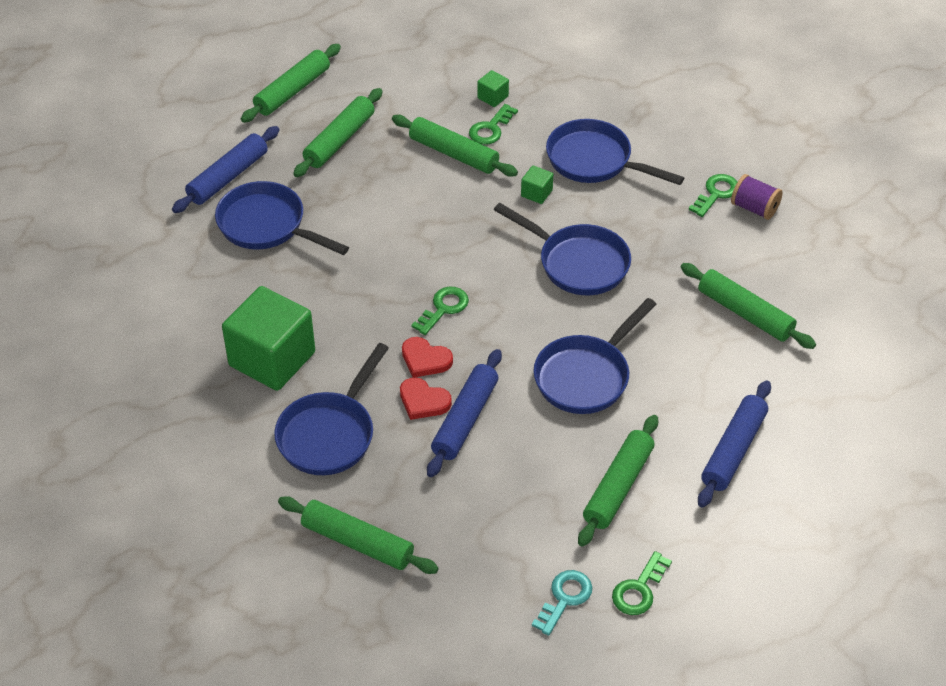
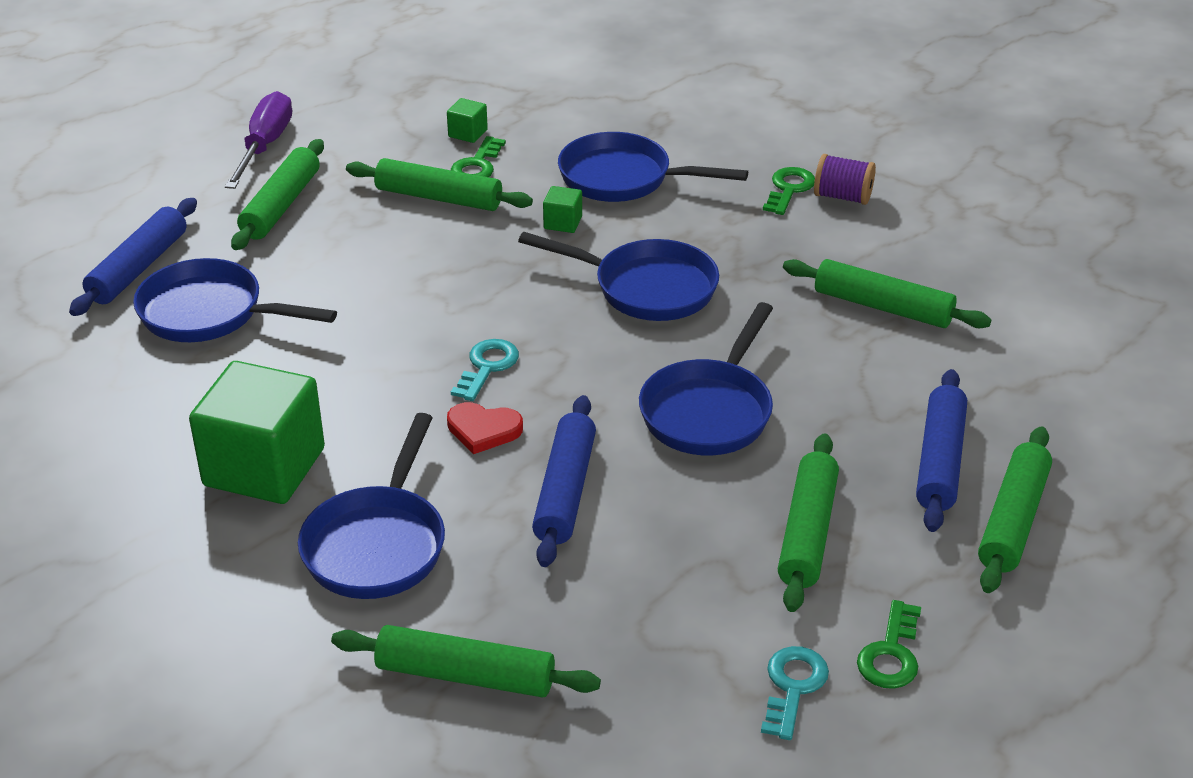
camera: 15 degrees left, 10 degrees down
green rolling pin [241,44,341,123] -> green rolling pin moved to [978,426,1052,593]
red heart [400,377,452,420] -> none
green key [411,287,469,335] -> turquoise key [451,339,519,401]
none -> purple screwdriver [225,91,292,189]

